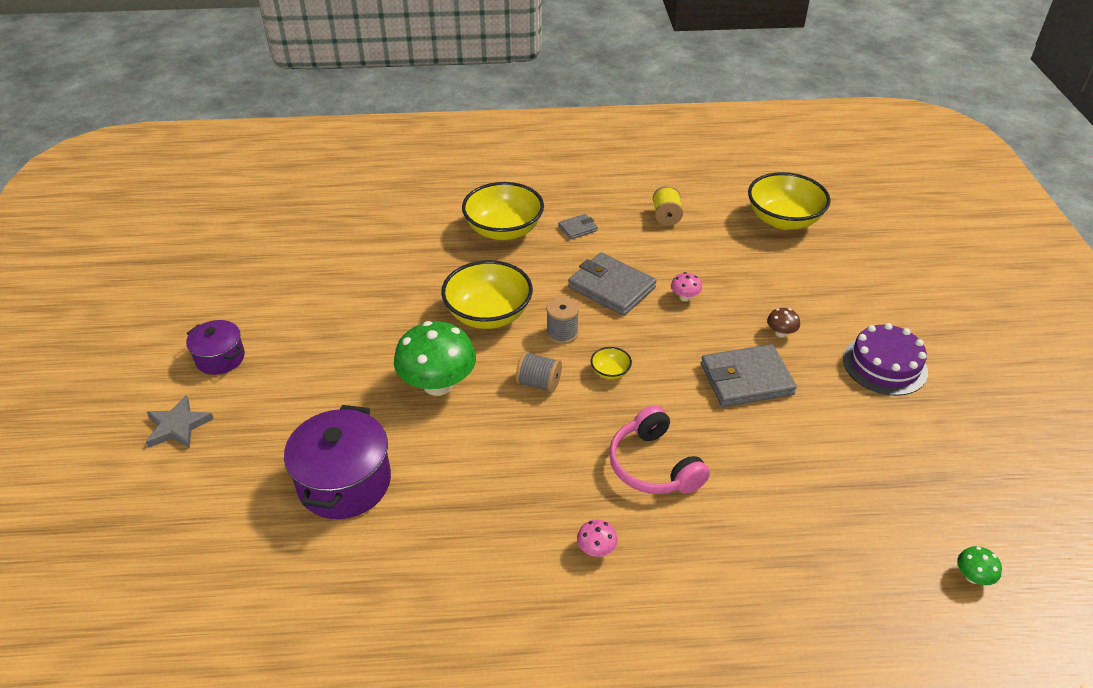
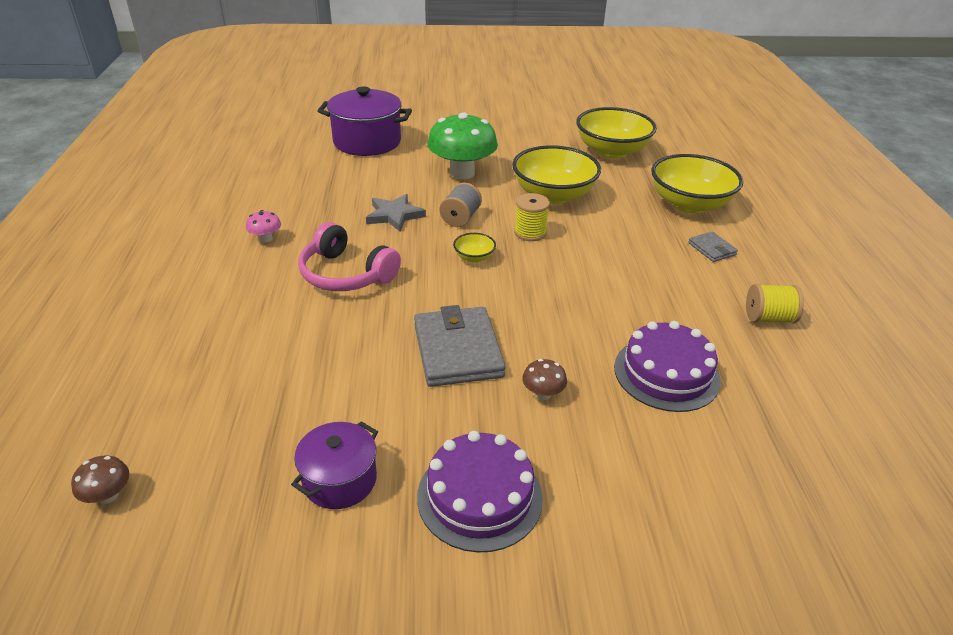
camera: 90 degrees right, 5 degrees down
grey star [146,395,214,449] -> grey star moved to [366,194,426,232]
purple pot [186,320,245,375] -> purple pot moved to [291,421,378,509]
grey spool [547,297,579,344] -> yellow spool [514,193,550,241]
grey wallet [568,252,656,316] -> none
pink headphones [609,405,710,494] -> pink headphones turned 120 degrees counterclockwise [298,222,401,291]
pink mushroom [671,272,702,301] -> none
yellow bowl [748,172,831,230] -> yellow bowl moved to [576,107,657,158]
green mushroom [957,546,1002,585] -> brown mushroom [71,456,129,504]
none -> purple cake [614,321,721,412]

